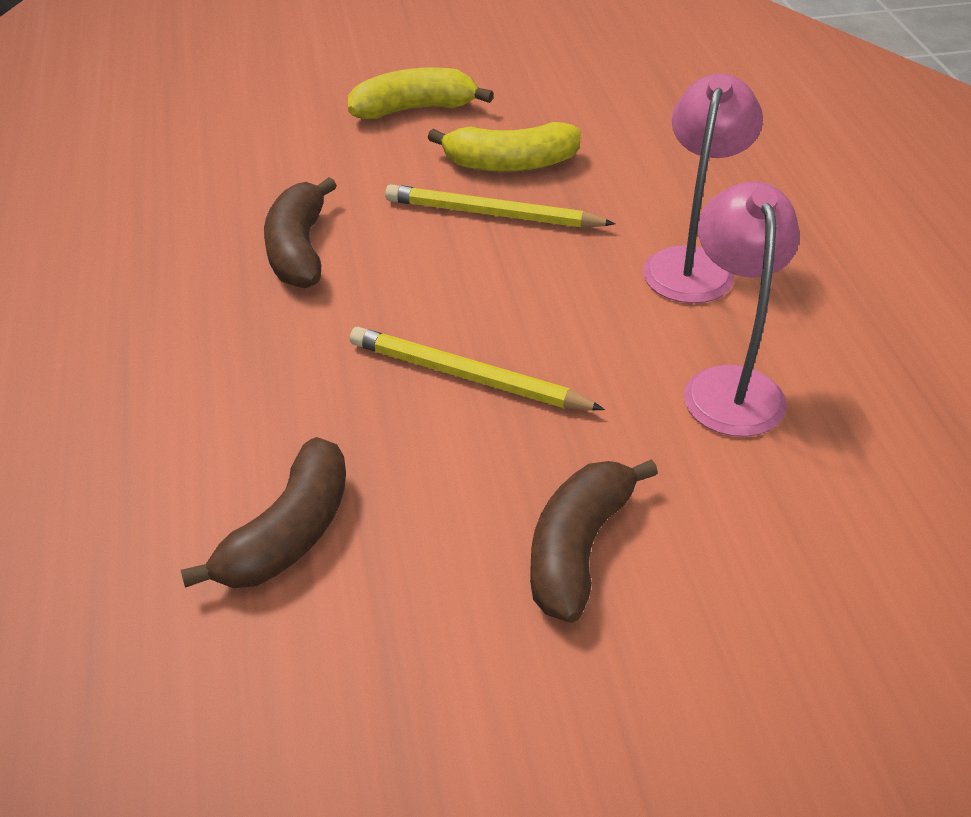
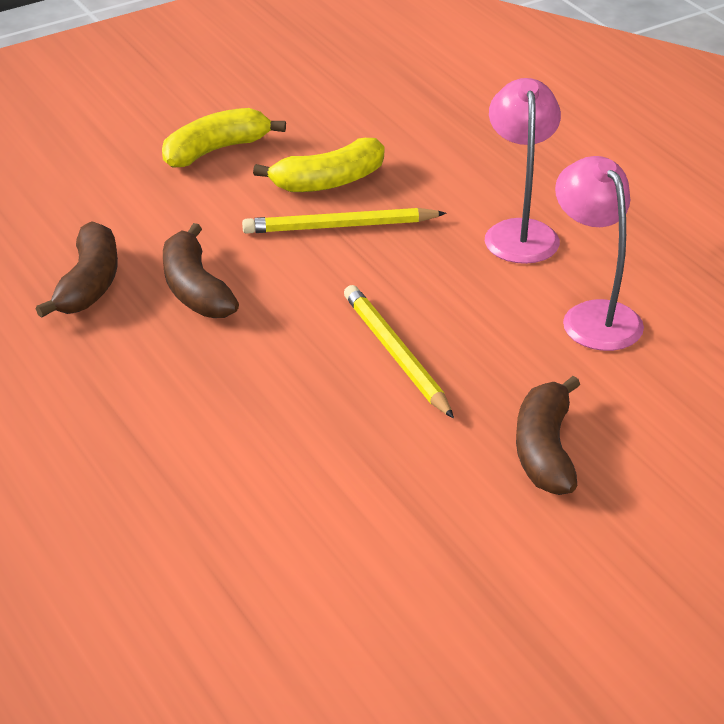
camera: 20 degrees left, 5 degrees down
brown banana [181,437,346,588] -> brown banana moved to [36,221,118,318]
yellow pencil [350,327,605,410] -> yellow pencil turned 60 degrees clockwise [344,285,454,418]

